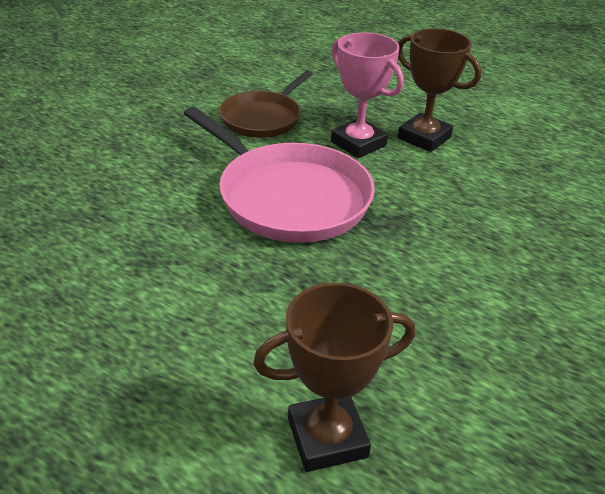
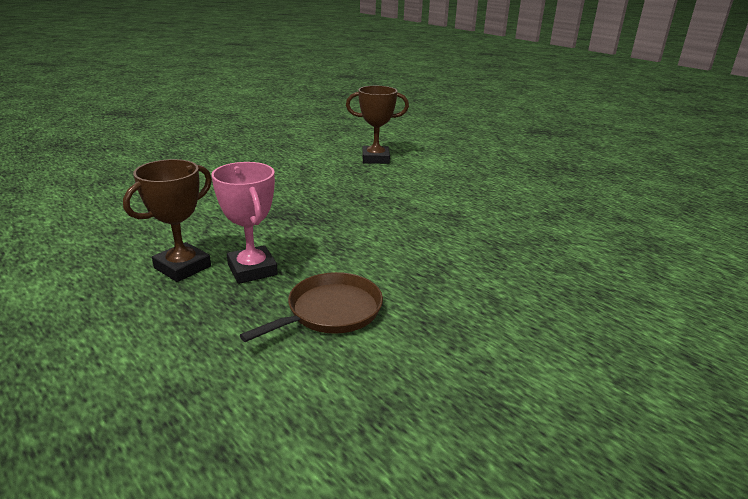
camera: 165 degrees left, 10 degrees down
pink pan [184,107,375,243] -> none
brown trophy [398,28,481,152] -> brown trophy turned 75 degrees clockwise [123,159,212,282]

